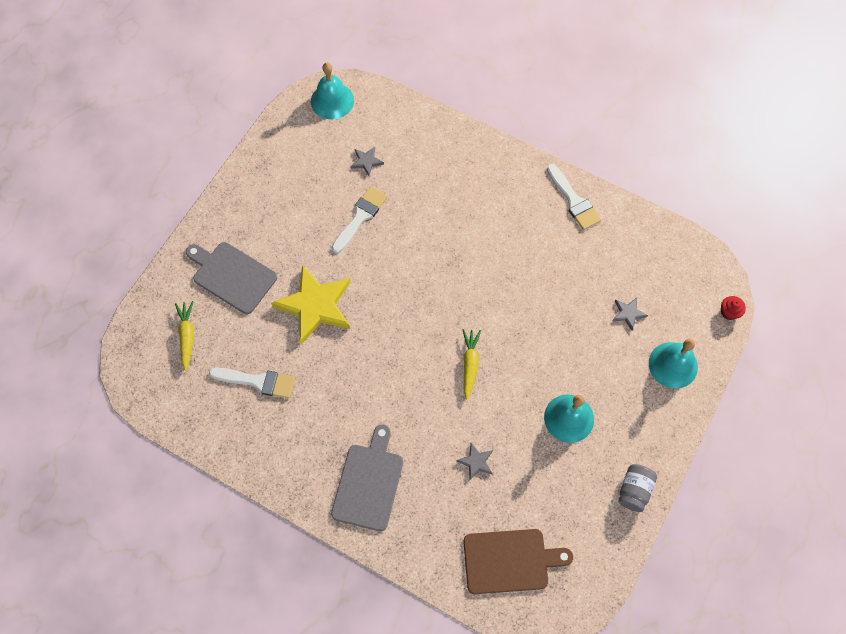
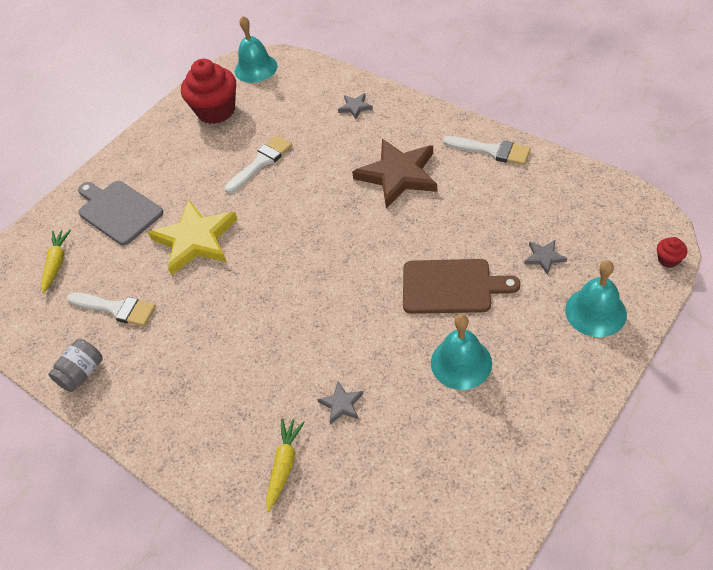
camera: 15 degrees right, 15 degrees down
grey cutting board [331,424,403,531] -> none
grey star [351,147,384,176] -> grey star moved to [338,93,373,119]
yellow carrot [463,329,481,400] -> yellow carrot moved to [266,418,305,512]
brown cutting board [463,529,573,594] -> brown cutting board moved to [403,259,521,314]
white brush [547,164,601,230] -> white brush turned 45 degrees counterclockwise [443,136,531,165]
grey jar [618,464,657,512] -> grey jar moved to [48,339,103,392]
none -> red cupcake [181,59,236,124]
none -> brown star [352,139,437,208]

